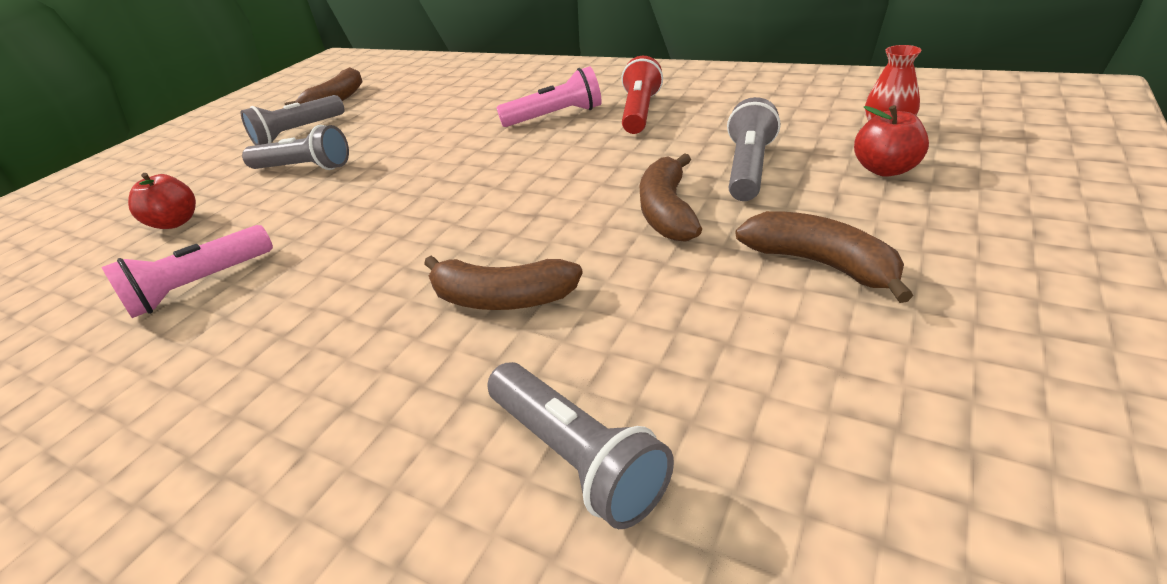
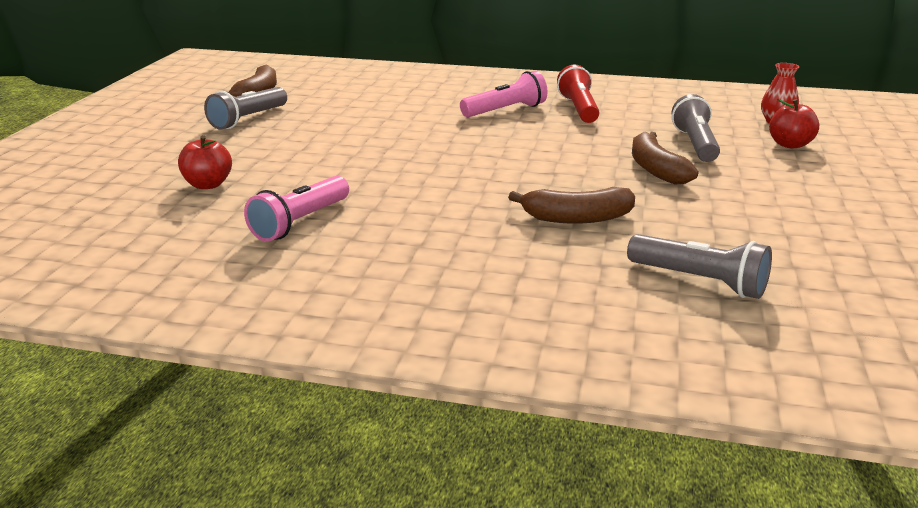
camera: 20 degrees left, 10 degrees down
grey flashlight [242,125,349,170] -> none
brown banana [736,211,913,303] -> none

